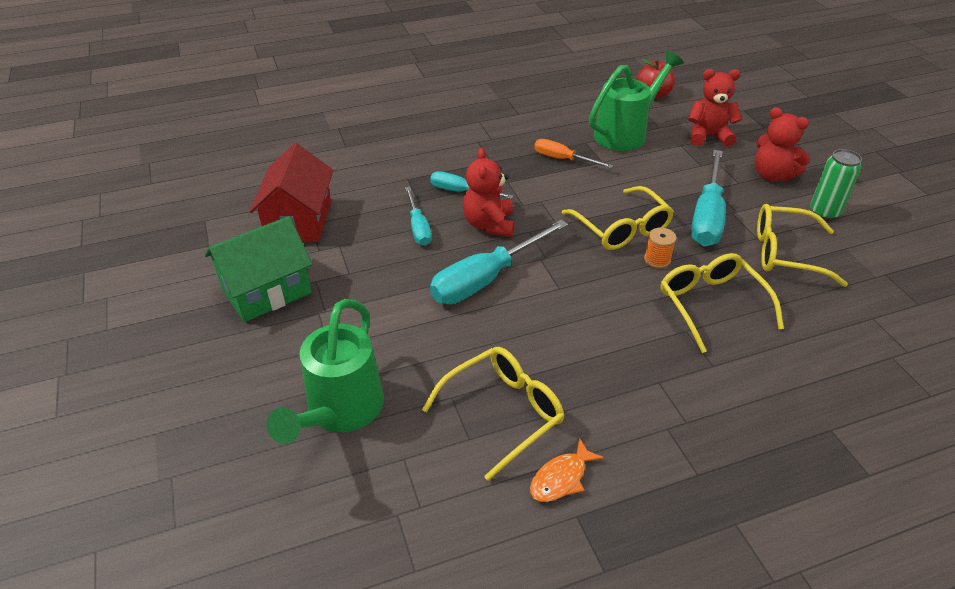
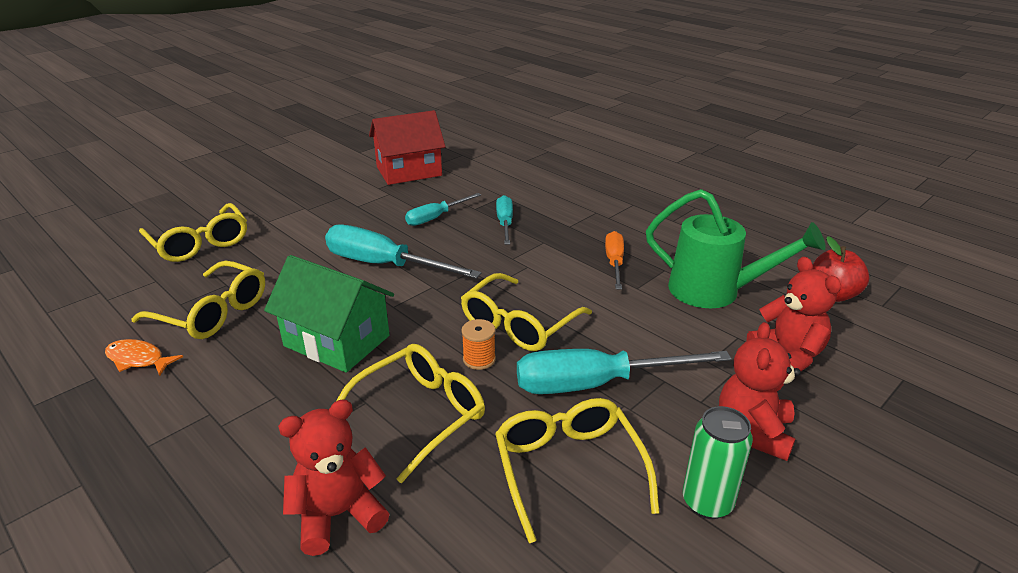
camera: 65 degrees right, 10 degrees down
green house [205,216,313,322] -> green house moved to [264,255,394,373]
green watering can [267,299,384,444] -> yellow glasses [139,203,247,262]
red teddy bear [463,148,515,237] -> red teddy bear moved to [278,399,389,556]

